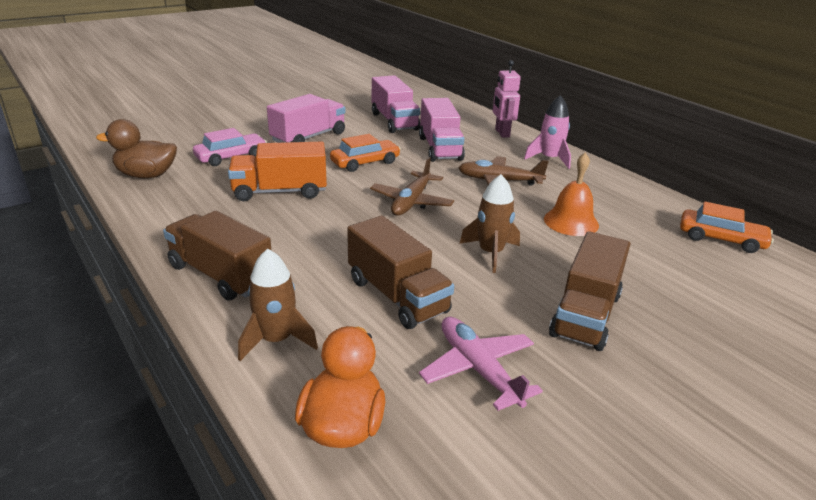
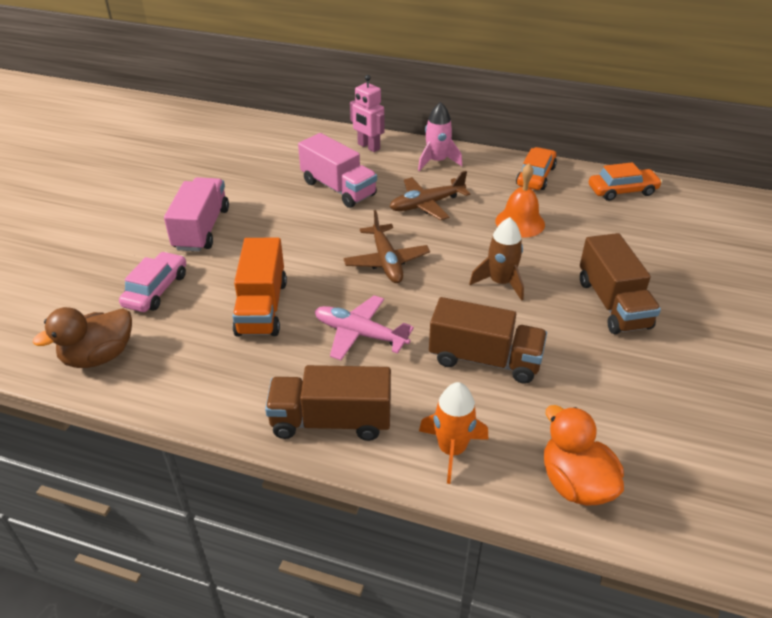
camera: 35 degrees left, 10 degrees up
orange truck [228,142,327,201] -> orange truck turned 45 degrees counterclockwise [232,238,287,336]
brown rocket [238,249,318,361] -> orange rocket [419,382,489,484]
orange car [330,134,401,172] -> orange car moved to [516,147,557,190]
pink truck [372,75,420,133] -> none
pink plane [419,317,543,411] -> pink plane moved to [315,295,414,360]

